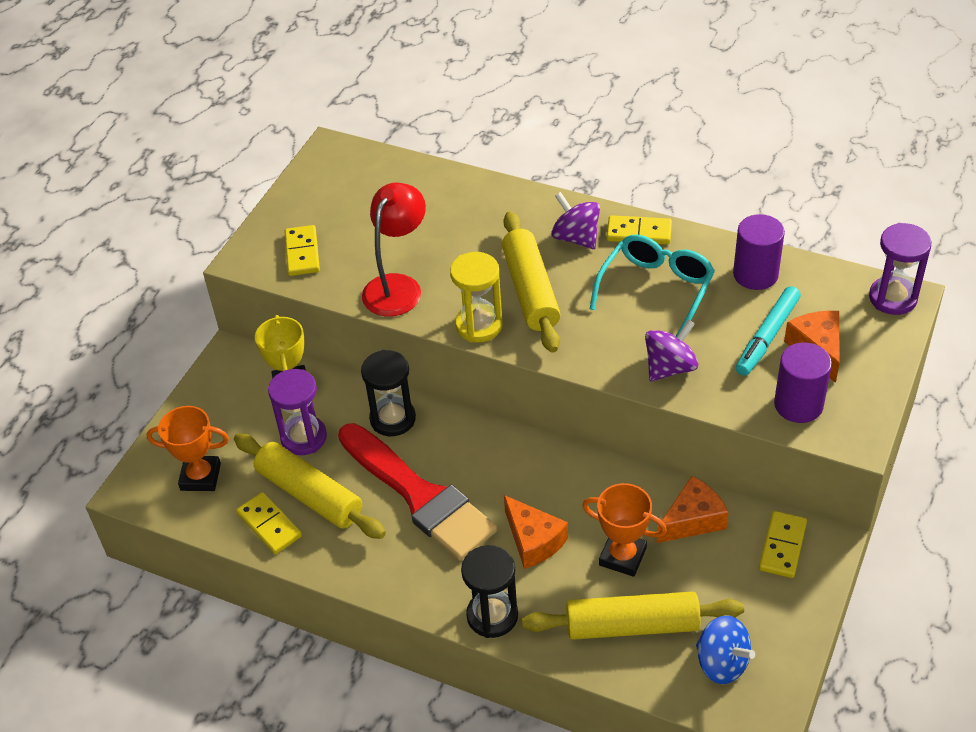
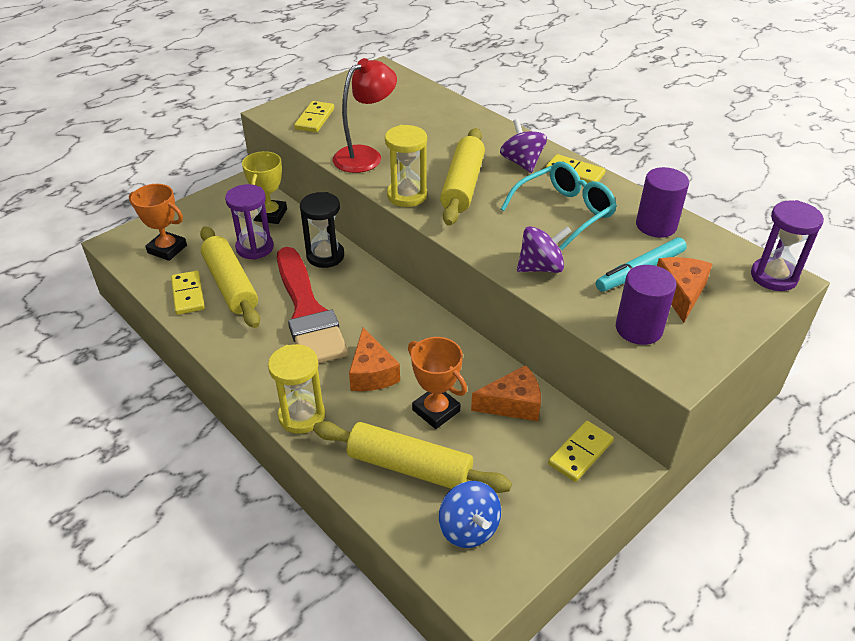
camera: 20 degrees right, 5 degrees down
black hourglass [461,545,518,638] -> yellow hourglass [268,344,325,434]

